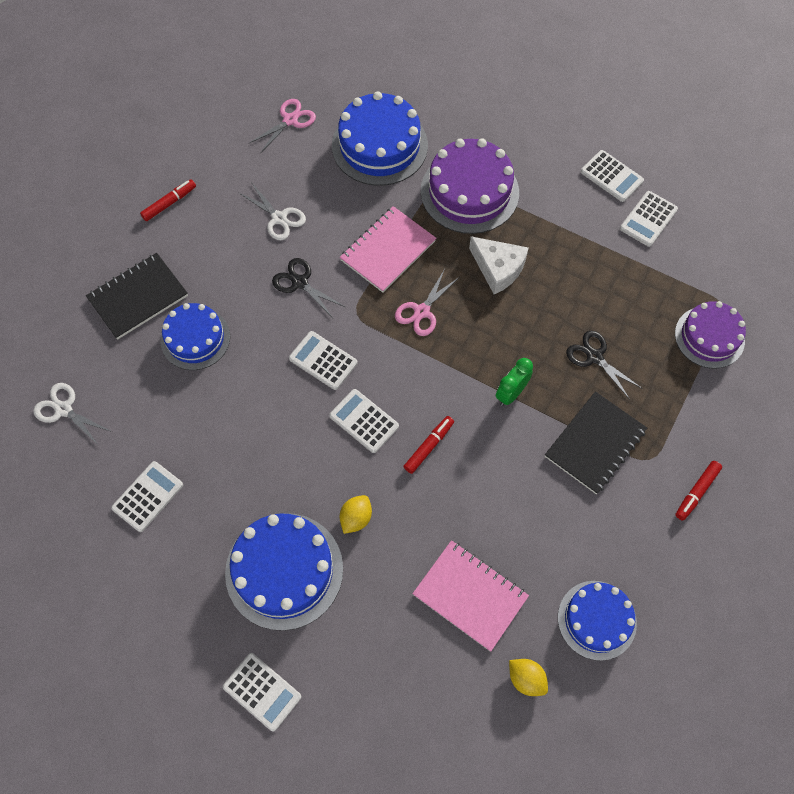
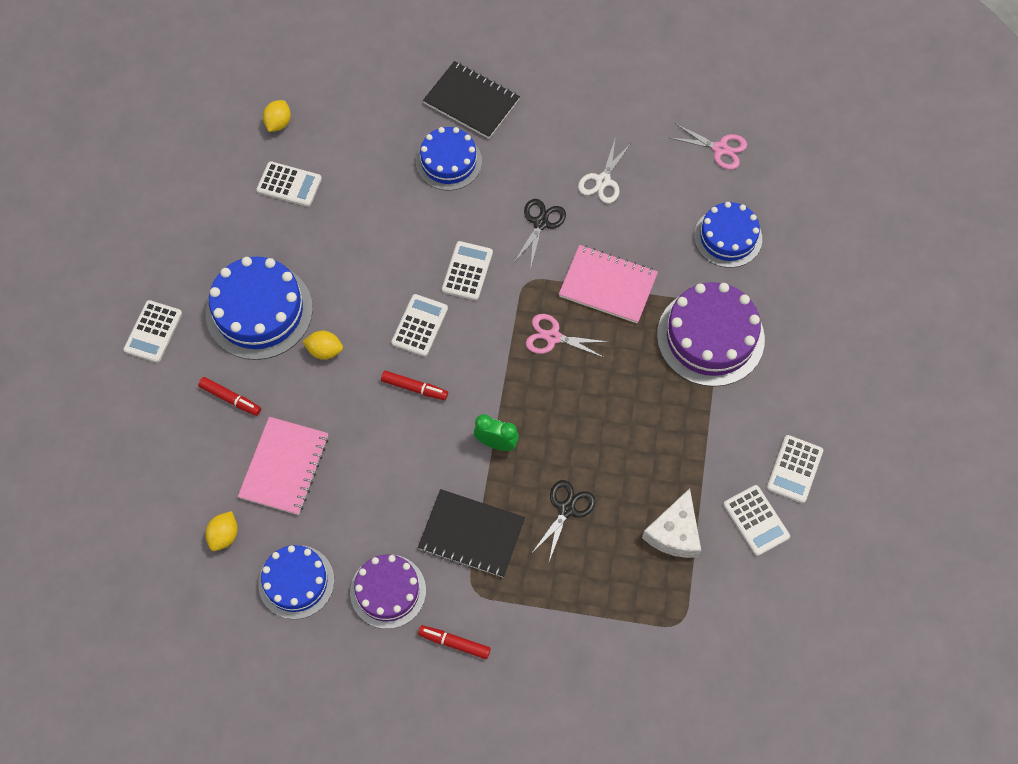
camera: 70 degrees right, 0 degrees up
white scissors [33,383,112,446] -> none
red marker [140,179,196,221] -> red marker moved to [198,377,261,416]
blue cake [332,91,428,186] -> blue cake [694,202,762,268], size x0.65
white cheese [469,236,529,294] -> white cheese moved to [642,488,701,558]
white calculator [620,191,678,247] -> white calculator turned 135 degrees counterclockwise [723,485,790,556]
purple cake [675,301,746,369] -> purple cake moved to [350,554,426,629]
none -> yellow lemon [263,100,291,132]

